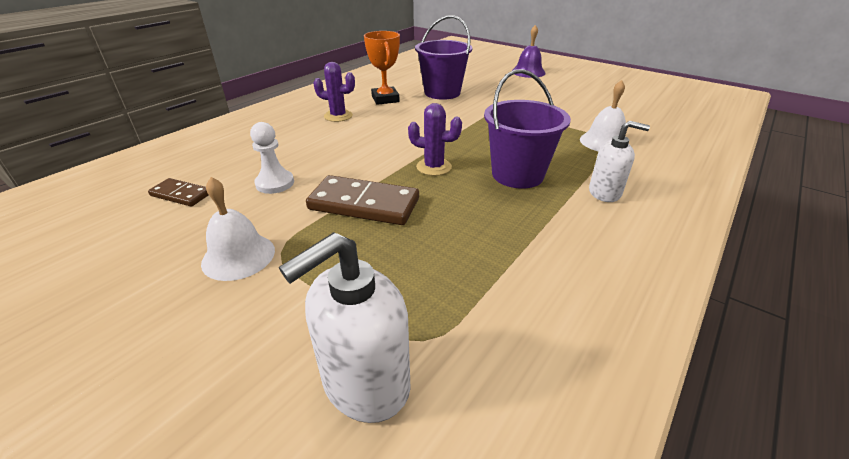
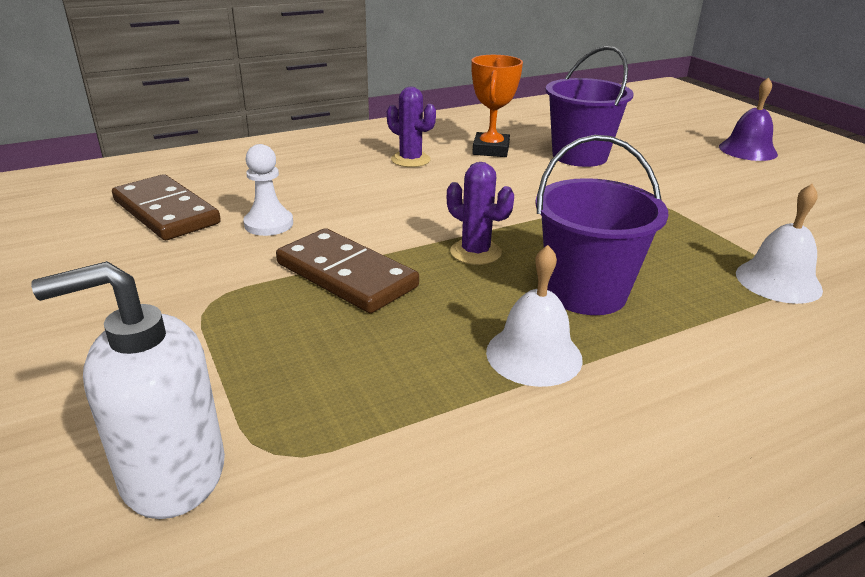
camera: 25 degrees right, 5 degrees down
brown domino [148,178,209,207] -> brown domino [112,174,221,240], size x1.80
white bell [201,177,275,281] -> white bell moved to [486,245,583,387]
white soap dispenser [589,121,650,202] -> none

